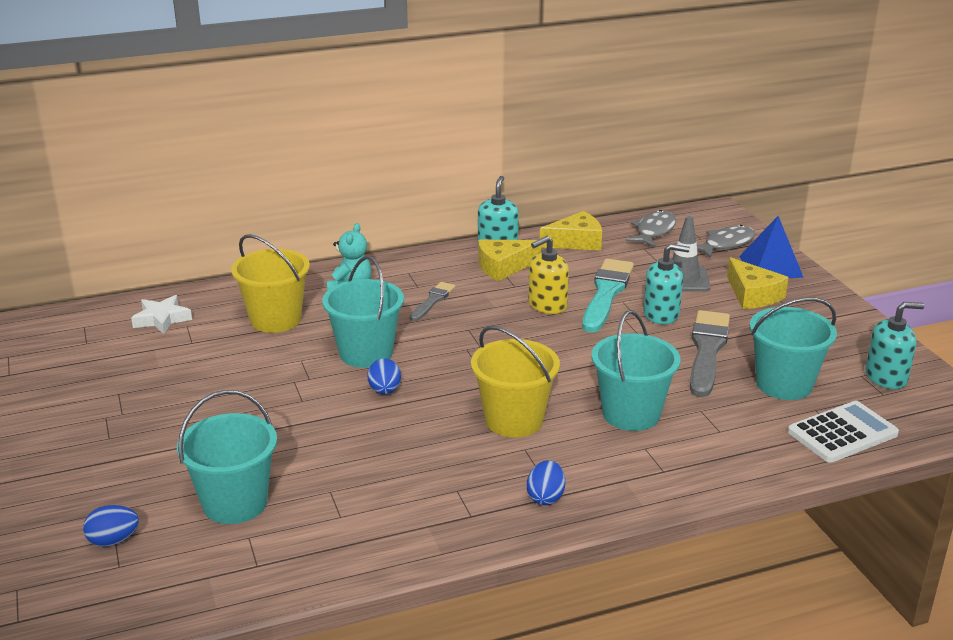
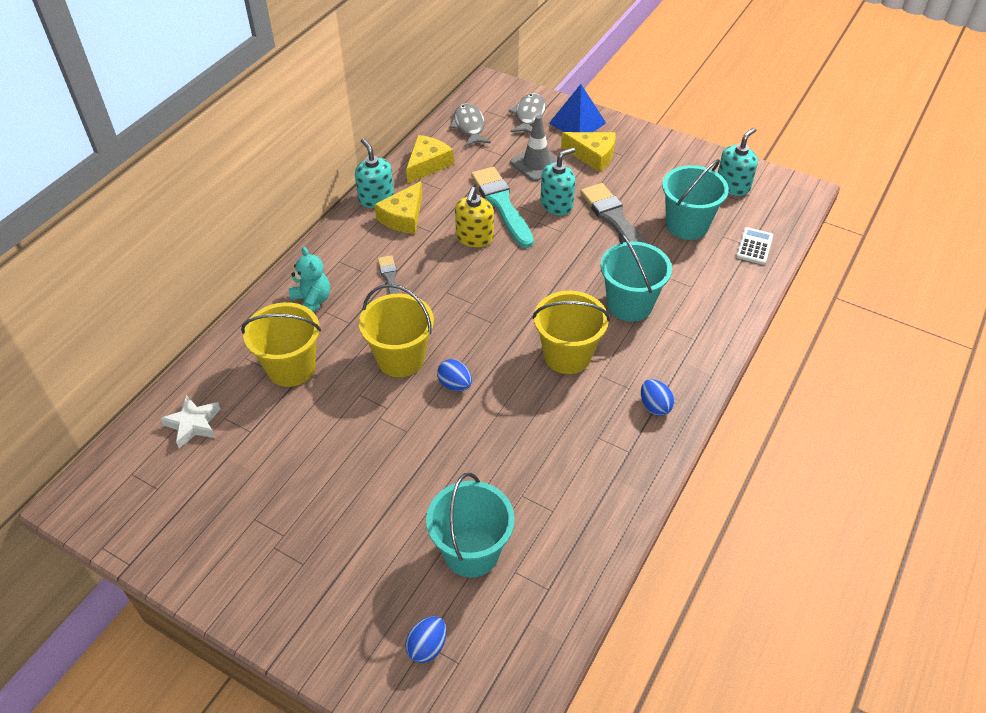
camera: 40 degrees left, 20 degrees up
turquoise bucket [322,256,404,368] -> yellow bucket [359,284,434,377]
white calculator [788,401,899,463] -> white calculator [736,227,773,265], size x0.65

